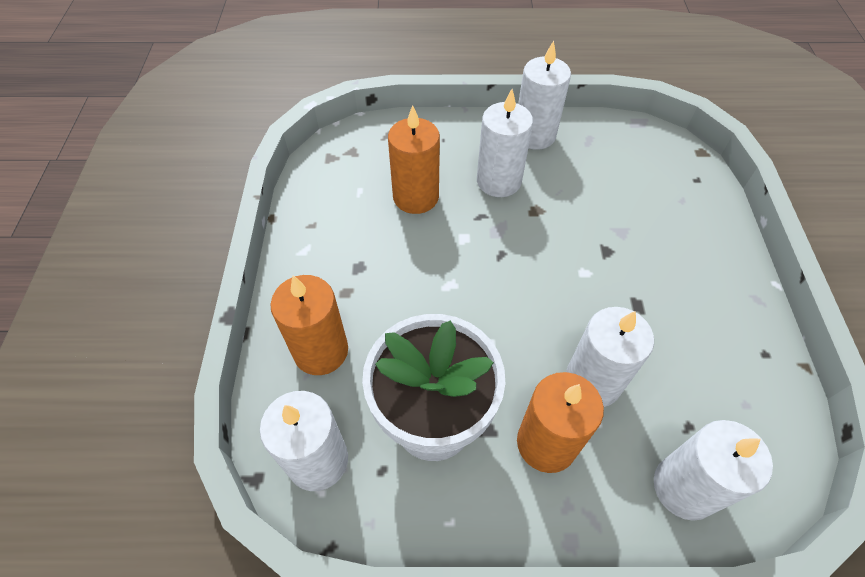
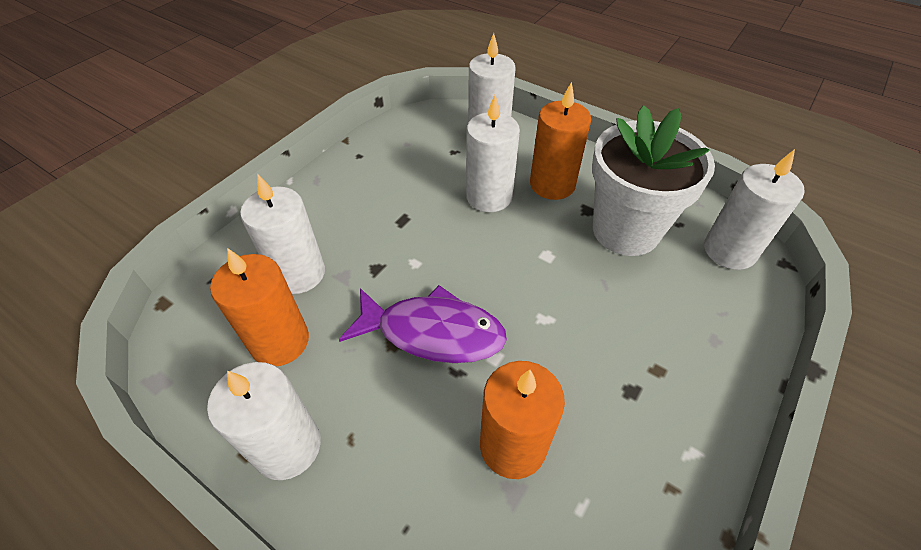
camera: 145 degrees left, 5 degrees down
orange candle [270,275,348,375] -> orange candle moved to [210,248,309,366]
white candle [477,89,533,197] -> white candle moved to [240,174,325,294]
none -> purple fish [339,285,507,363]

